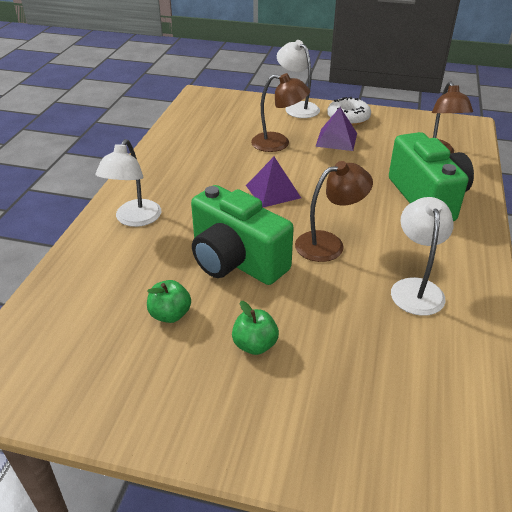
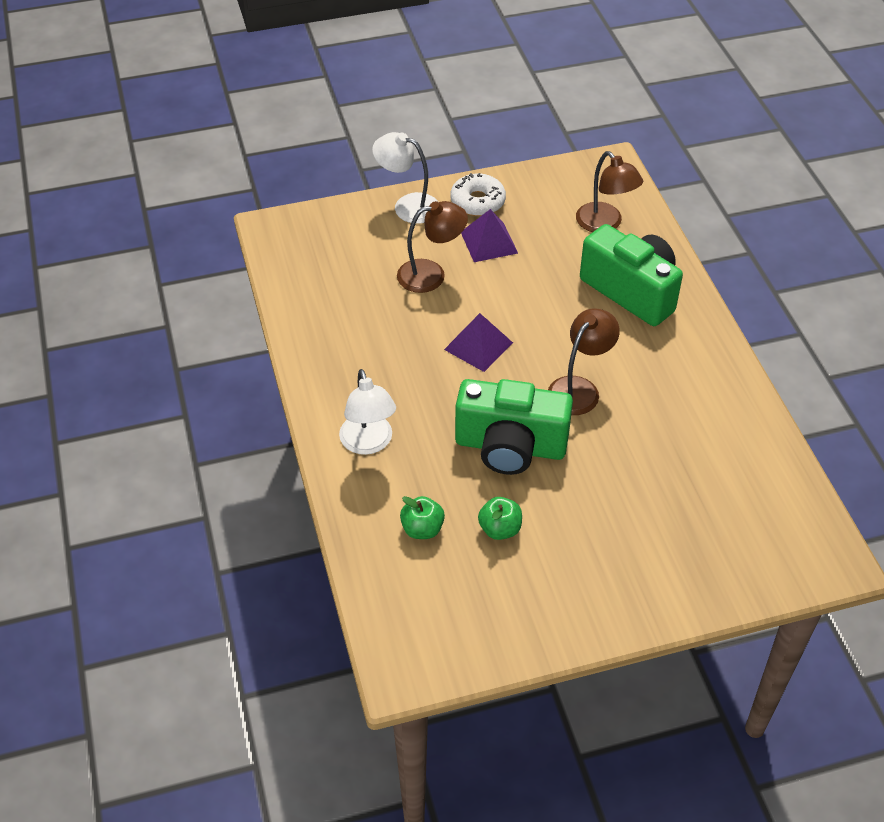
camera: 30 degrees left, 10 degrees up
green apple [232,301,279,355] -> green apple moved to [400,496,445,539]
white lamp [391,197,454,316] -> none

